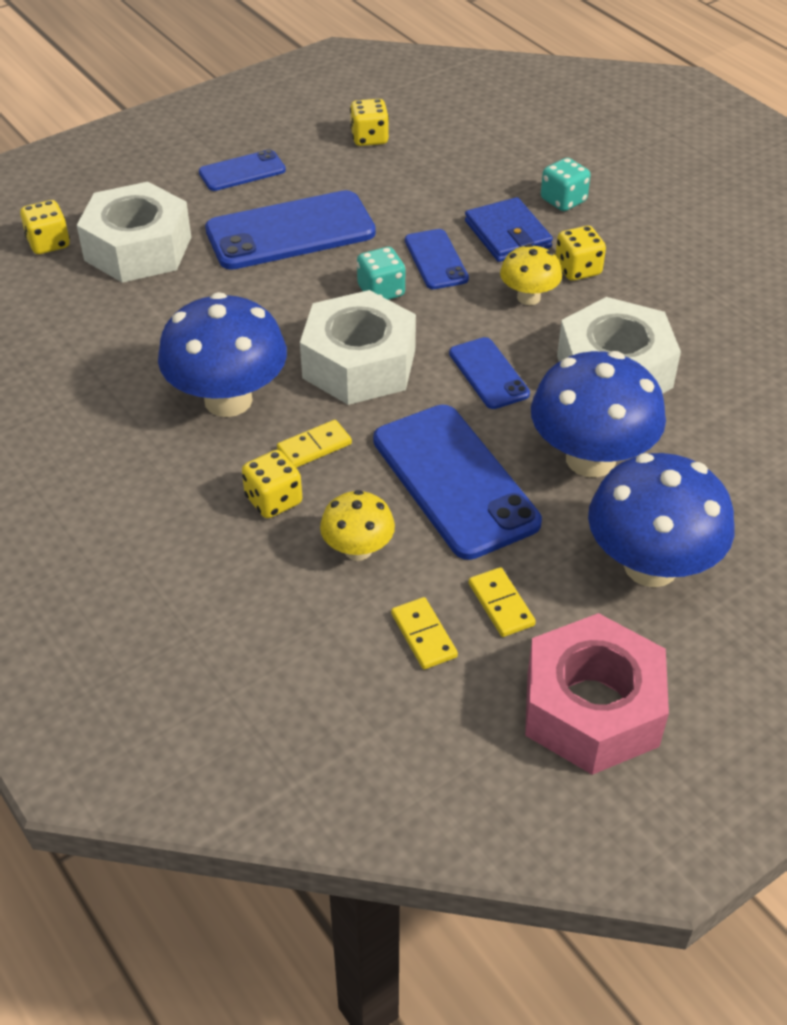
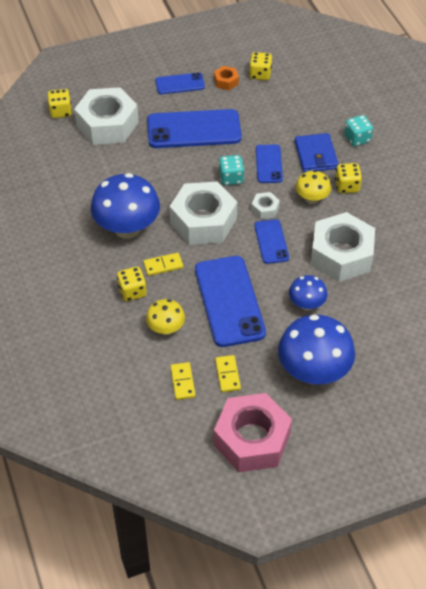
camera: 15 degrees right, 5 degrees up
blue mushroom [531,351,666,478] -> blue mushroom [289,275,327,311], size x0.53
none -> orange nut [214,66,239,90]
none -> white nut [251,192,280,219]

